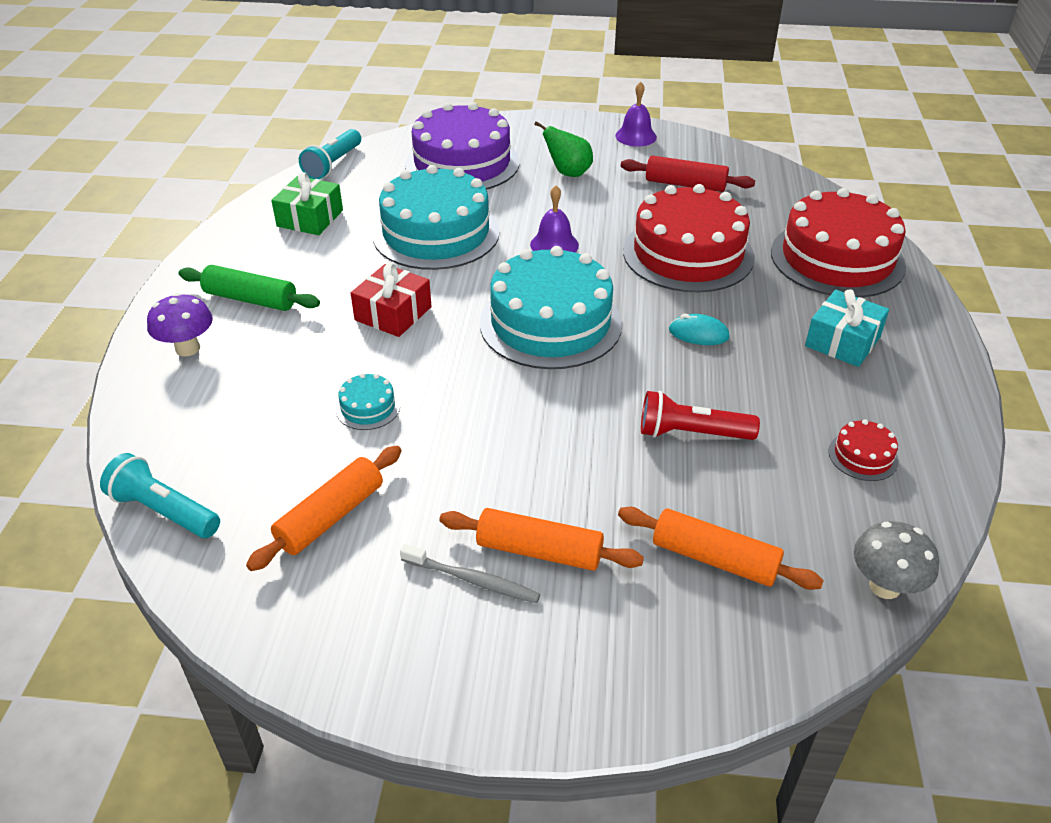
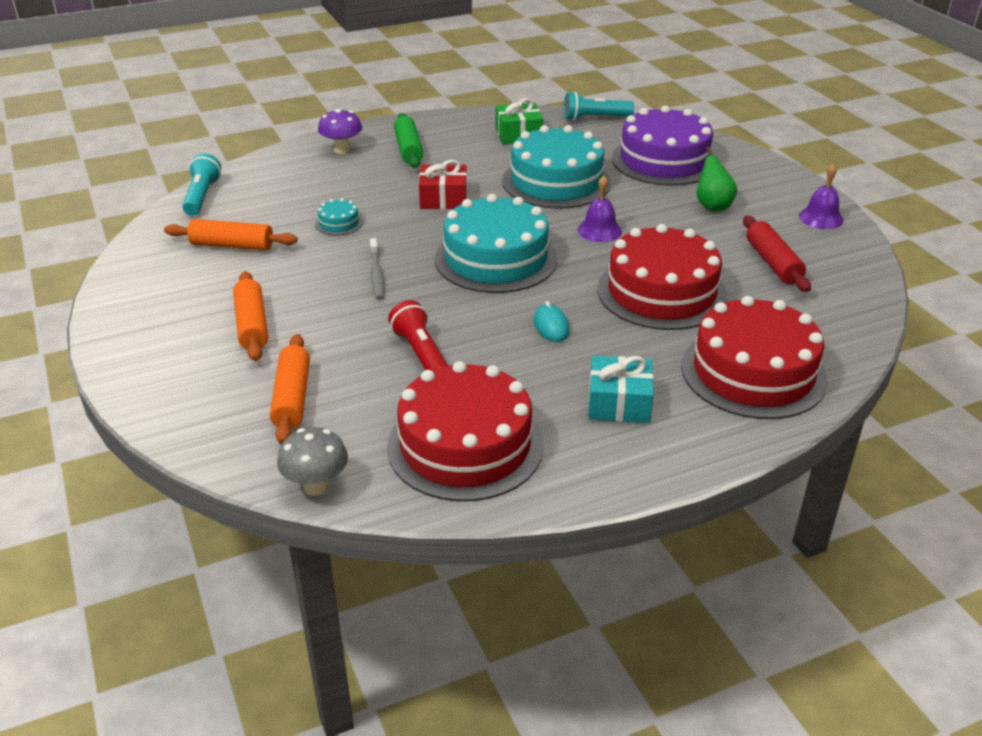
camera: 60 degrees right, 5 degrees down
grey toothbrush [400,544,541,603] -> grey toothbrush moved to [370,238,384,300]
red cake [828,419,899,481] -> red cake [387,361,544,501], size x2.45

